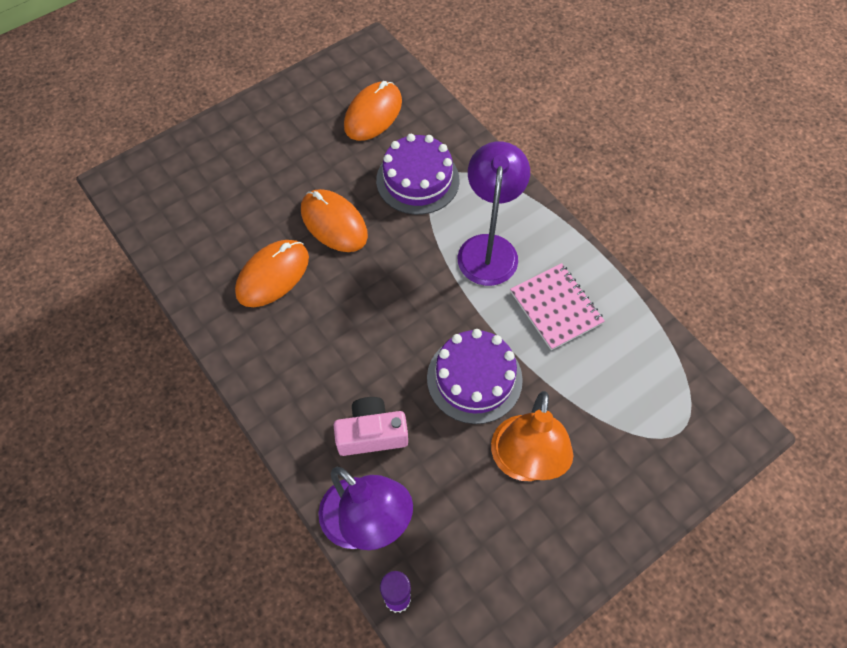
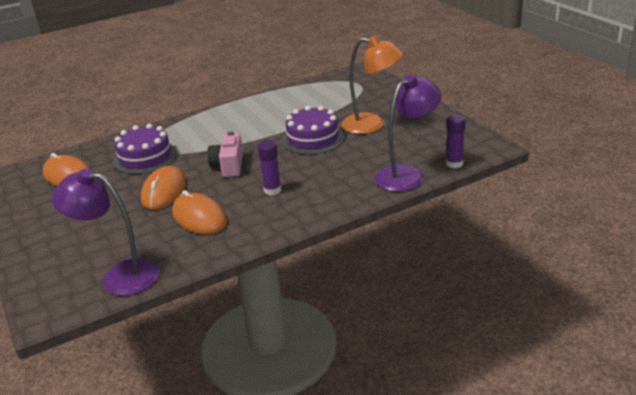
camera: 80 degrees left, 30 degrees down
orange mouse [301,189,368,252] -> orange mouse turned 45 degrees counterclockwise [141,166,186,210]
pink camera [334,397,408,456] -> pink camera moved to [207,131,243,177]
purple lamp [458,141,530,286] -> purple lamp moved to [52,169,160,296]
pink notebook [510,263,605,350] -> none
none -> purple glue stick [258,140,281,195]

